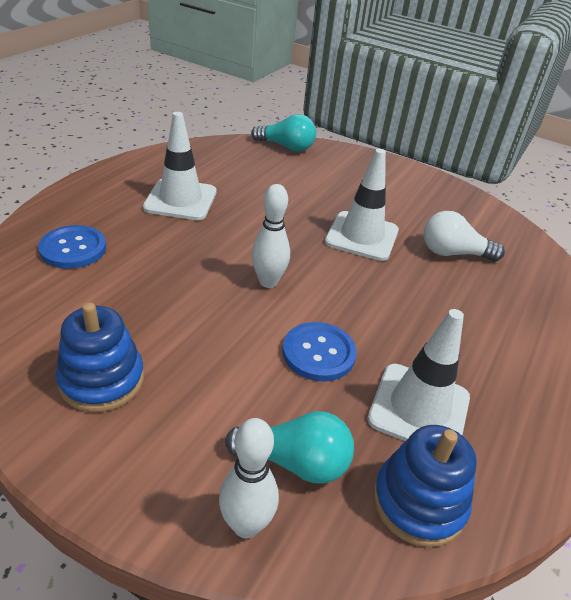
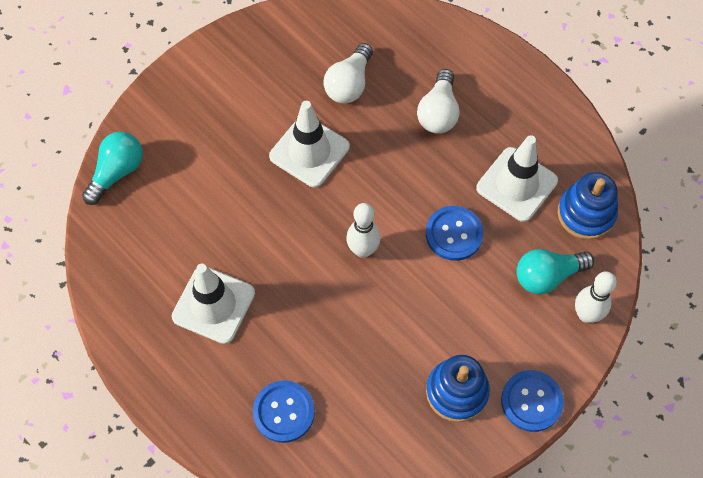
camera: 70 degrees left, 25 degrees up
turquoise light bulb [225,411,354,484] -> turquoise light bulb turned 135 degrees counterclockwise [516,249,595,295]
none -> white light bulb [417,69,460,134]
none -> blue button [501,370,564,432]

